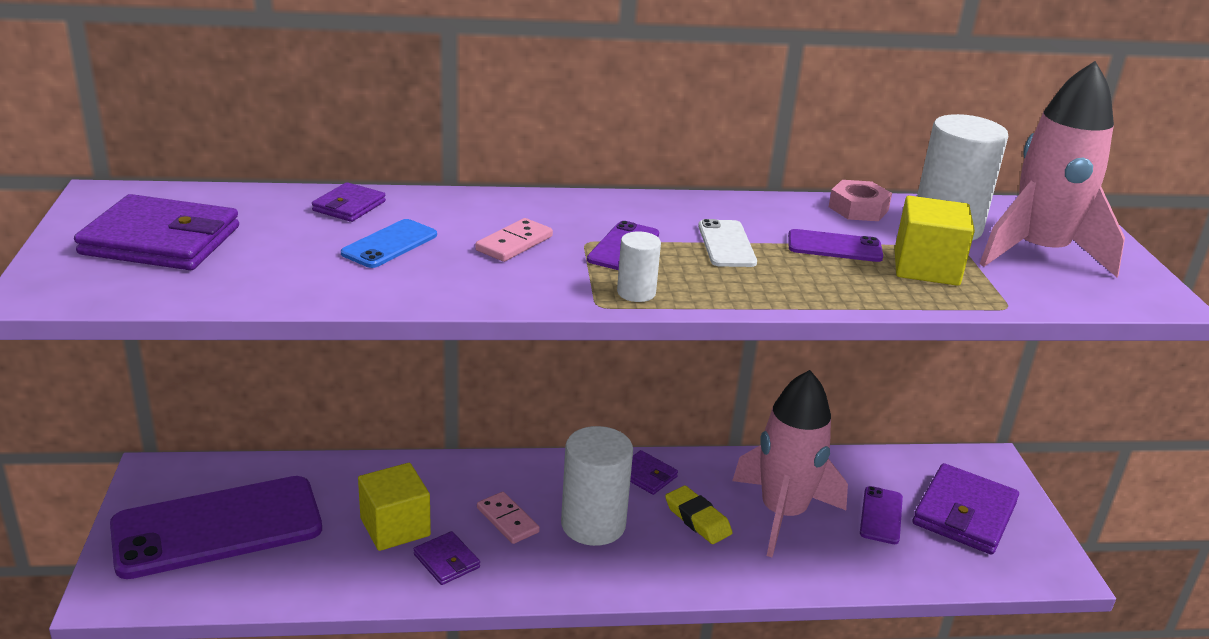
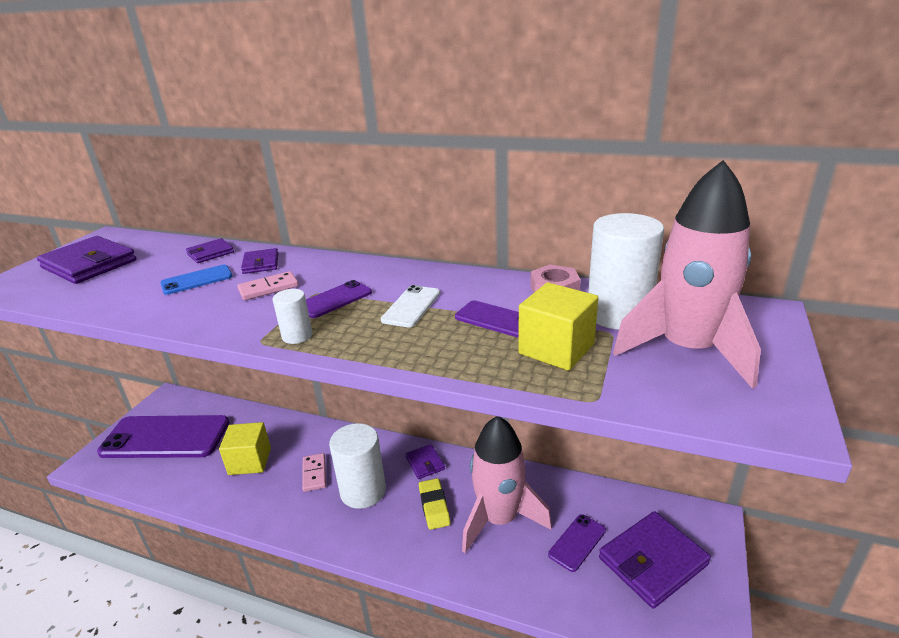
camera: 30 degrees right, 0 degrees up
purple wallet [414,531,480,585] -> purple wallet moved to [241,248,278,274]

